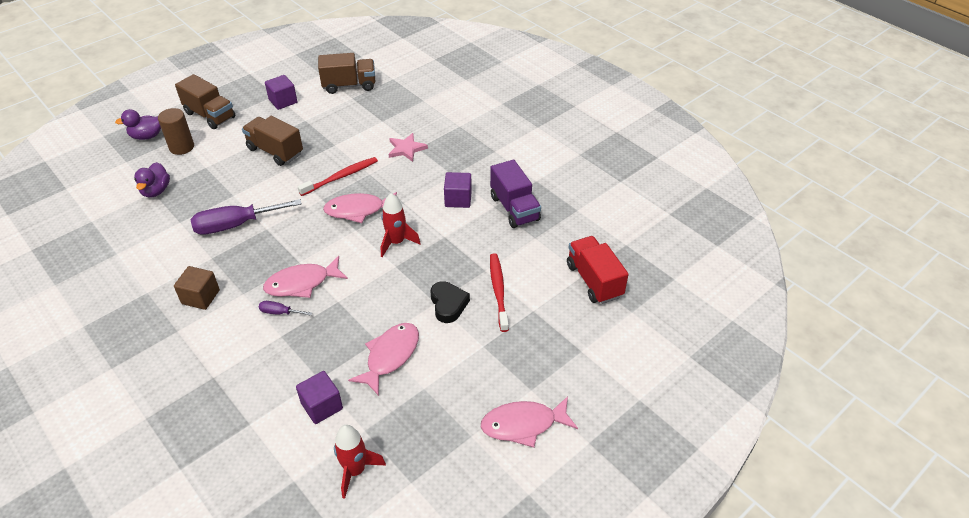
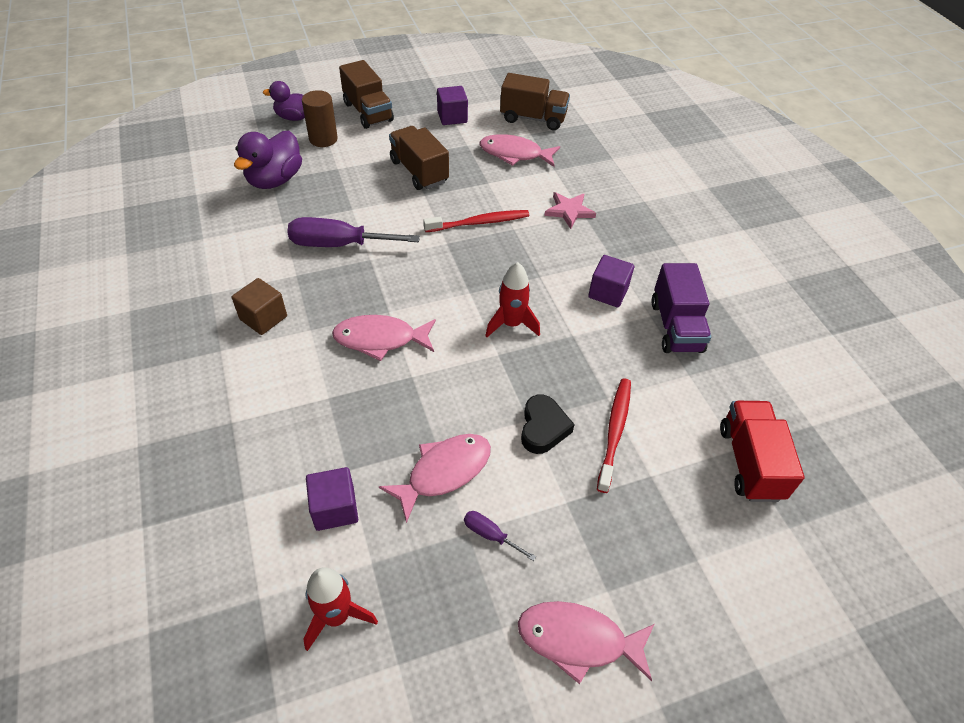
camera: 20 degrees right, 5 degrees up
purple duck [134,162,170,198] -> purple duck [234,130,302,189], size x1.51
purple screwdriver [259,301,312,316] -> purple screwdriver moved to [464,511,536,561]
pink fish [323,192,397,223] -> pink fish moved to [479,134,560,167]

